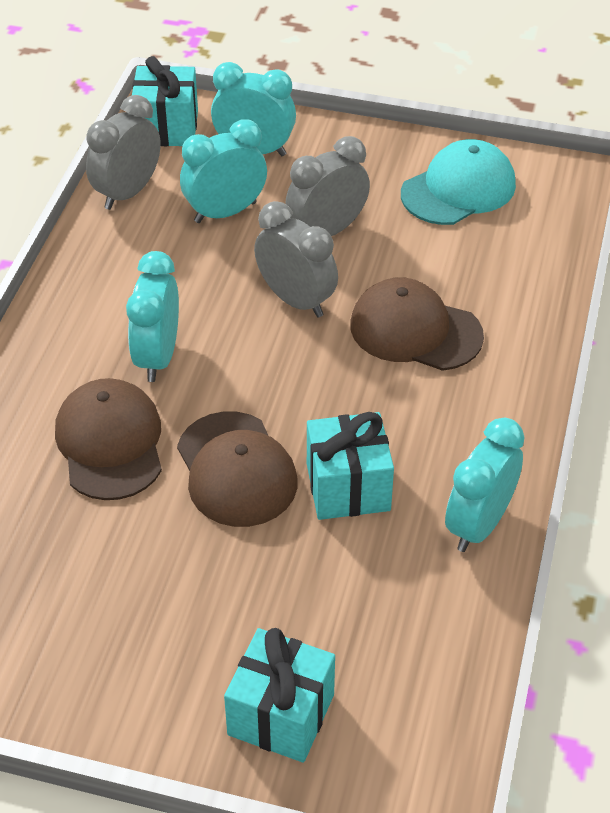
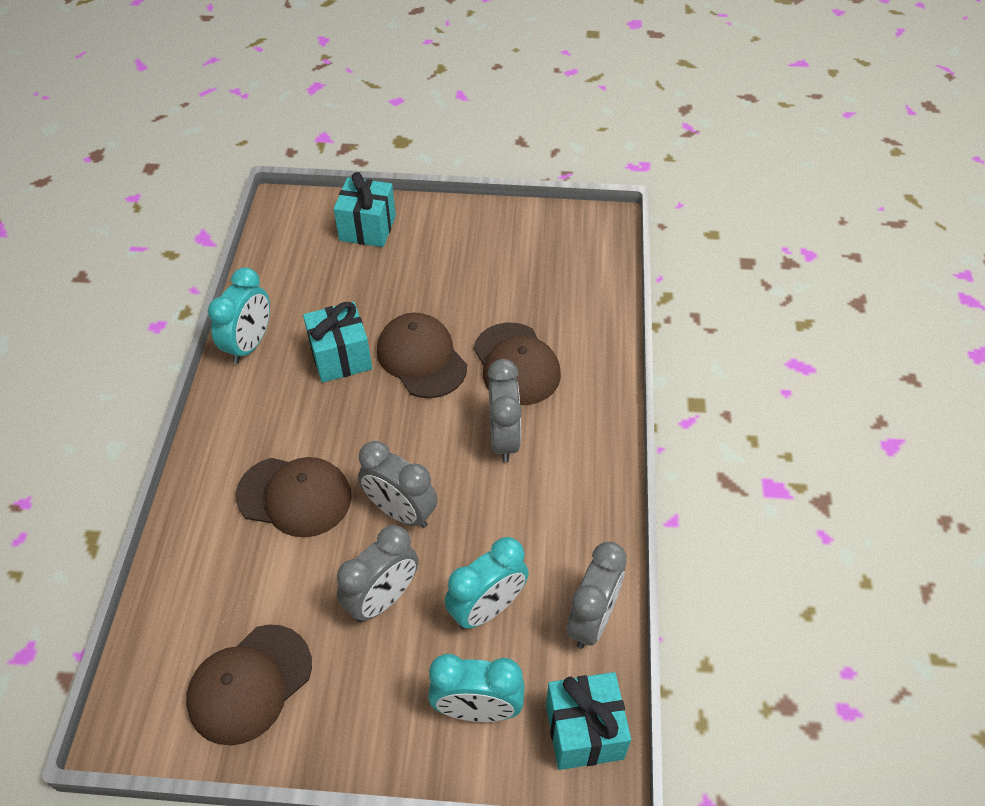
camera: 170 degrees right, 5 degrees up
turquoise clock [126,251,179,382] -> grey clock [488,359,522,463]
turquoise cap [401,139,516,225] -> brown cap [186,624,312,746]

